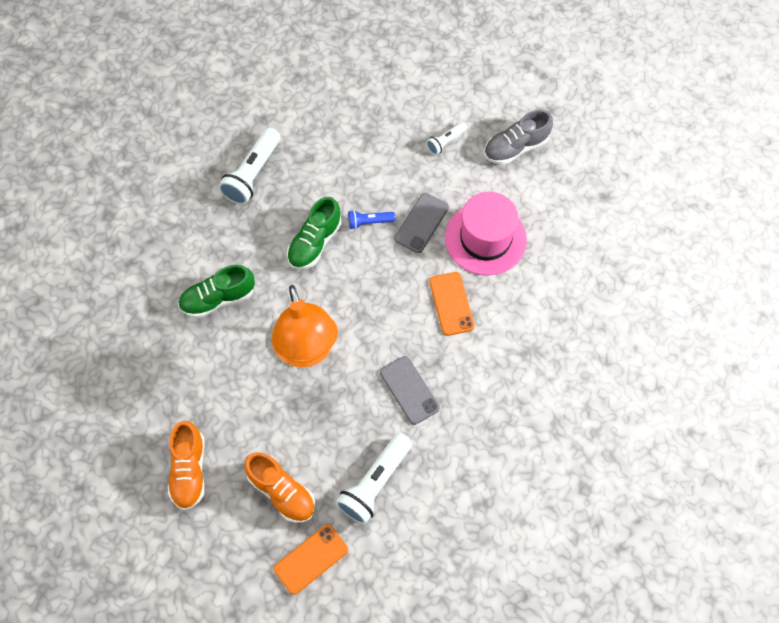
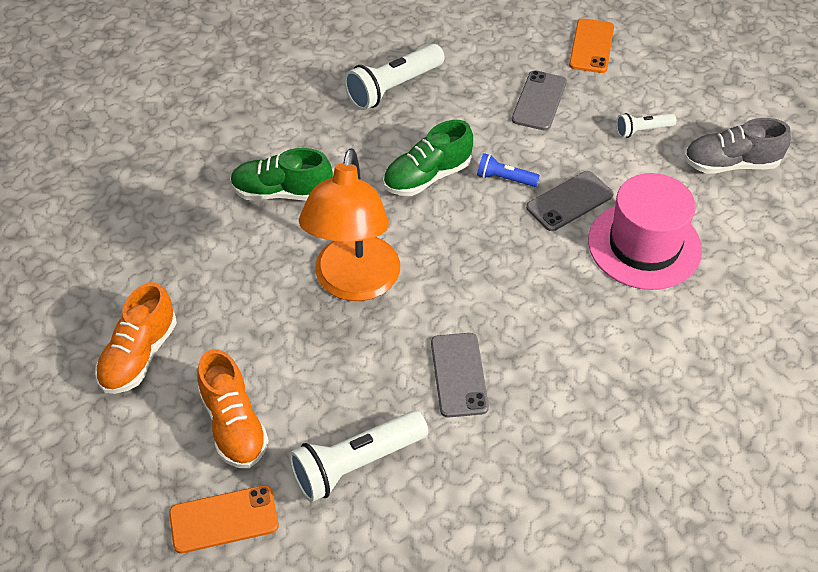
camera: 25 degrees right, 15 degrees down
orange phone [429,272,475,336] -> orange phone moved to [569,18,614,73]
none -> grey phone [512,70,567,131]

